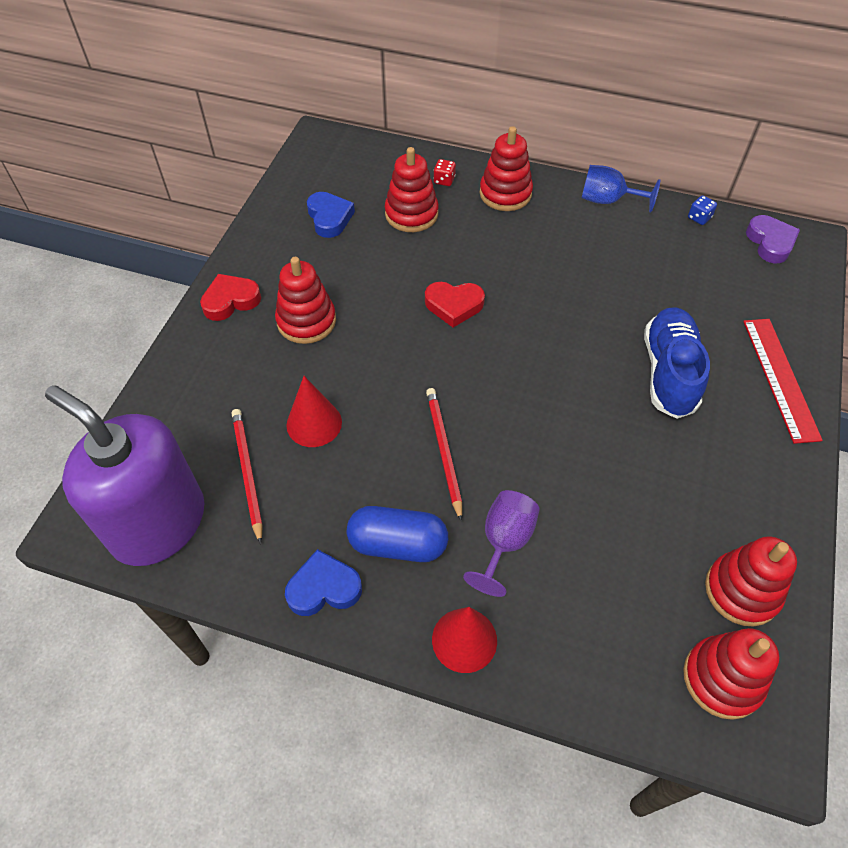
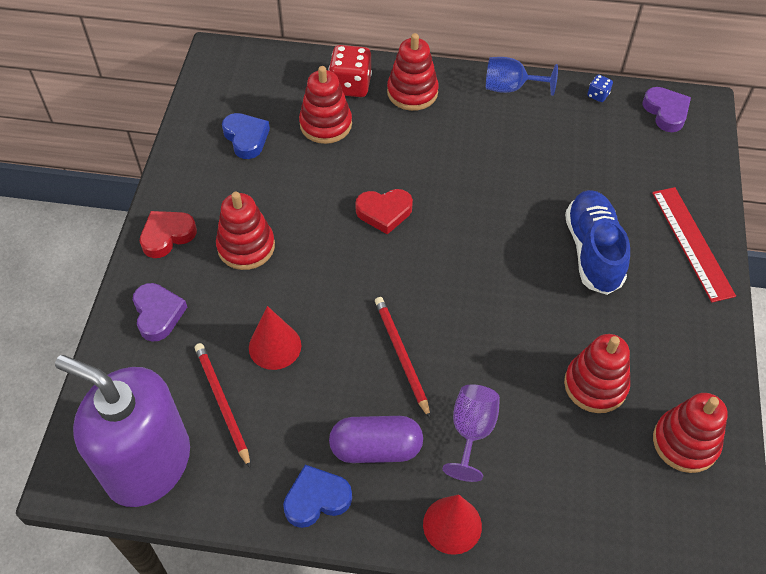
camera: 10 degrees left, 0 degrees up
blue capsule [347,506,448,562] -> purple capsule [329,416,423,463]
red dice [433,159,456,186] -> red dice [329,45,372,97], size x2.05
red stacking toy [683,628,779,720] -> red stacking toy moved to [564,334,630,413]
none -> purple heart [133,283,187,342]

